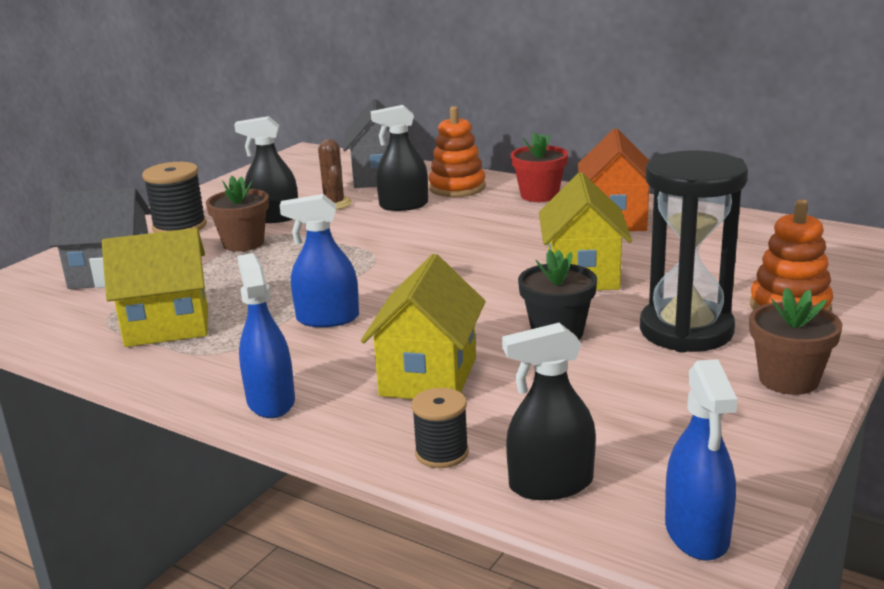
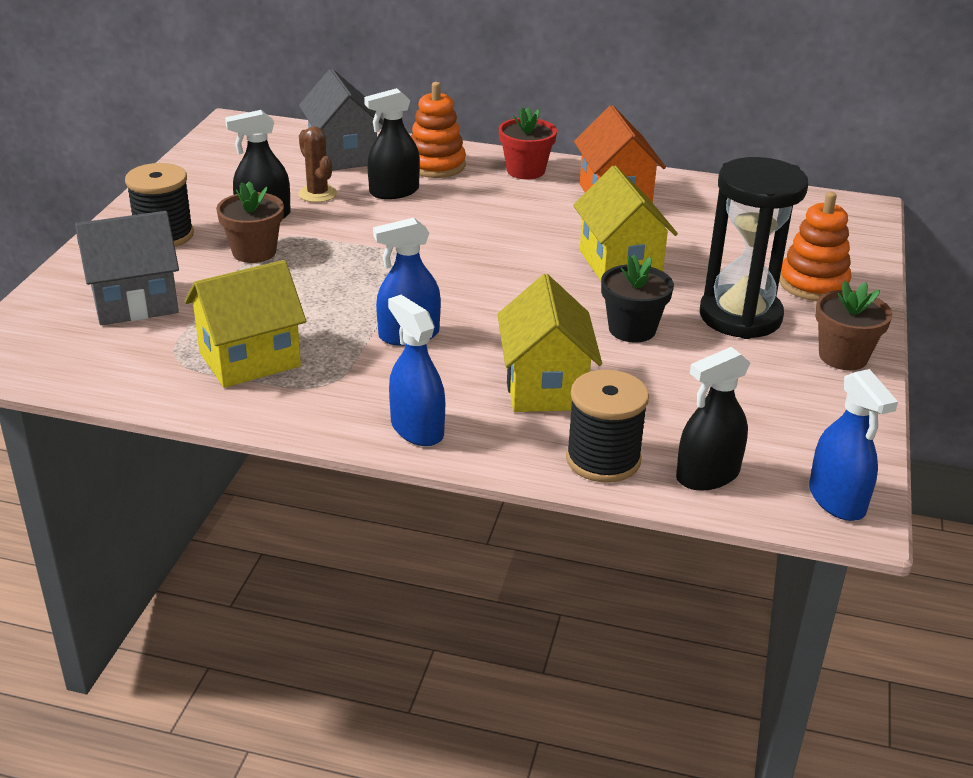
camera: 20 degrees left, 10 degrees up
black spool [412,388,469,468] -> black spool [566,370,649,483], size x1.59

